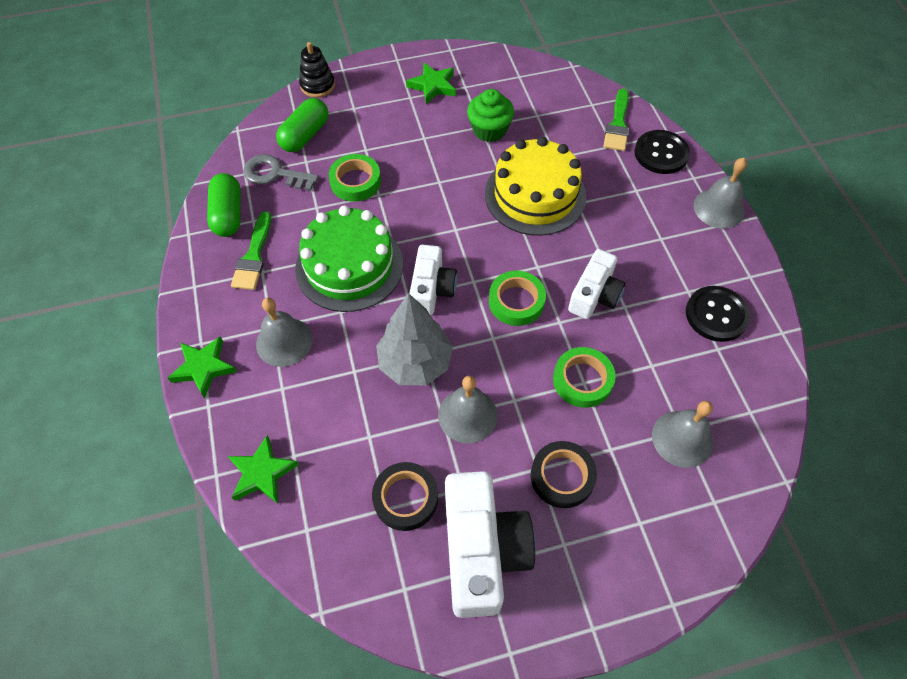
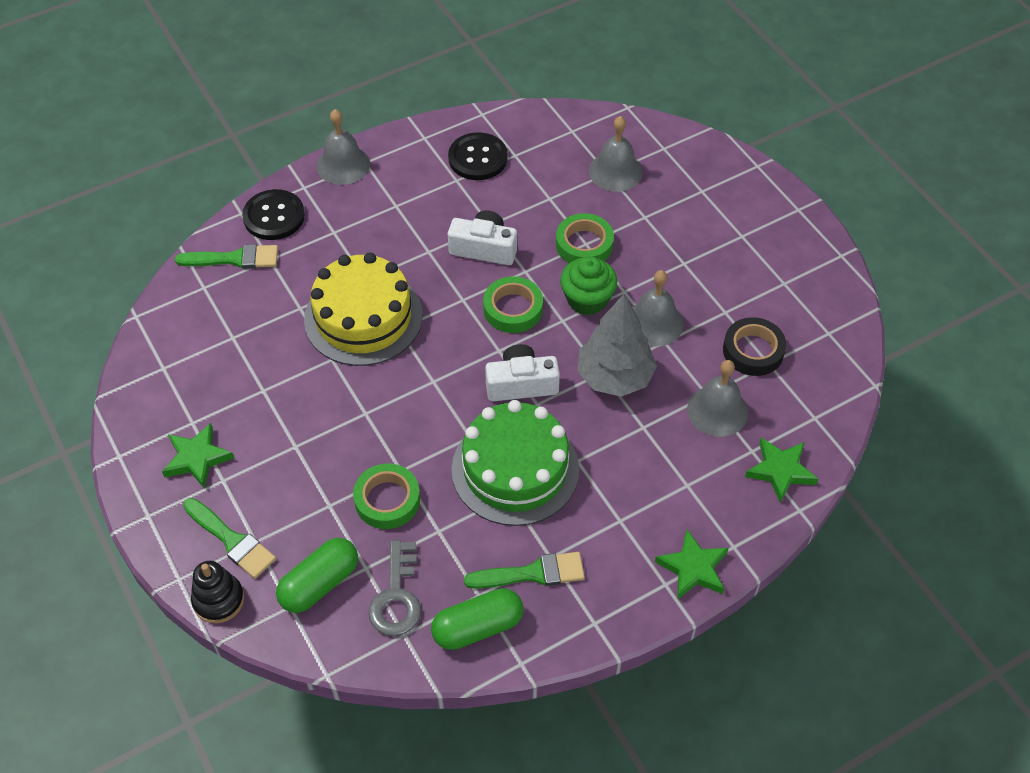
camera: 105 degrees left, 5 degrees down
grey bell [256,298,312,367] -> grey bell moved to [687,360,748,437]
green capsule [276,98,328,152] -> green capsule turned 60 degrees counterclockwise [276,538,358,613]
white camera [445,471,535,618] -> none
green cupcake [467,89,514,142] -> green cupcake moved to [560,256,617,315]
black tape [531,441,597,508] -> none
none -> green brush [183,498,276,579]

